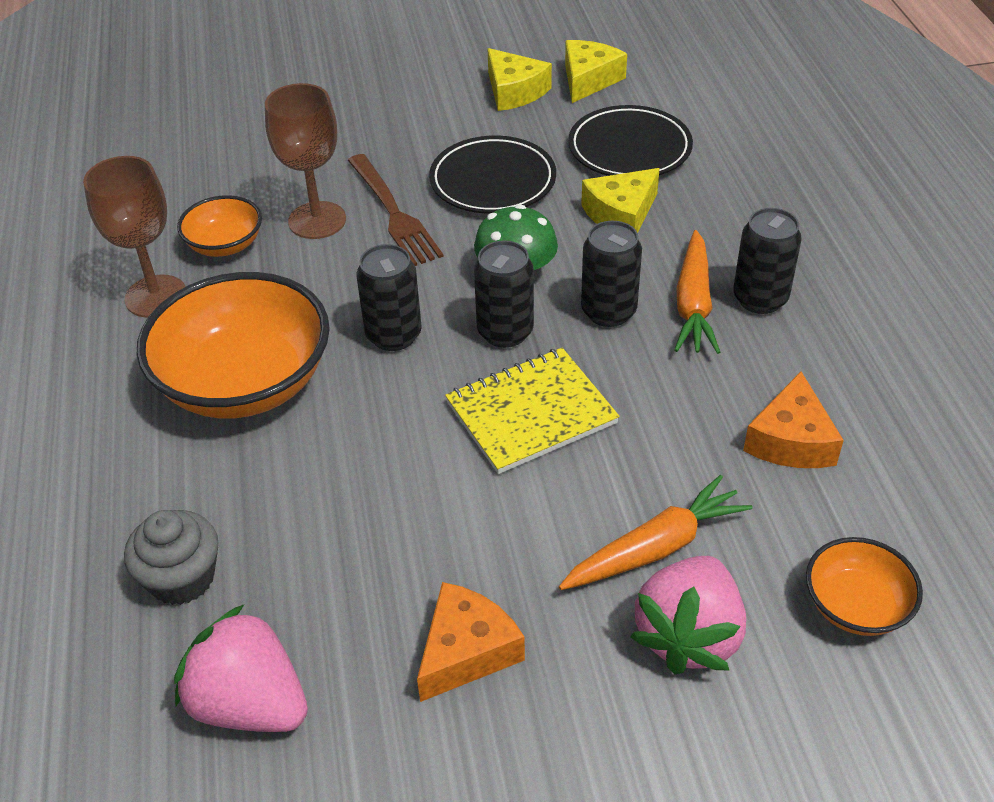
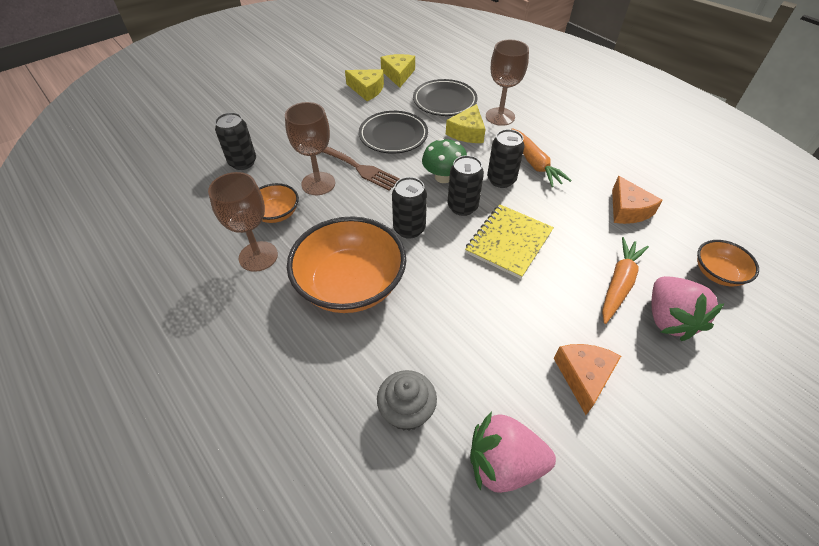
camera: 30 degrees left, 5 degrees up
black can [733,208,802,314] -> black can moved to [215,112,256,170]
none -> brown goblet [486,40,529,126]

